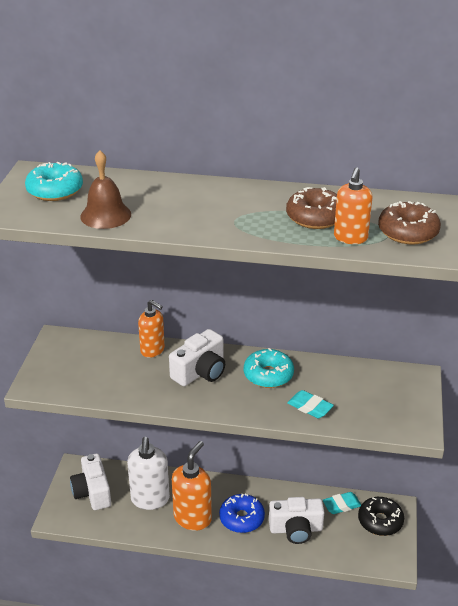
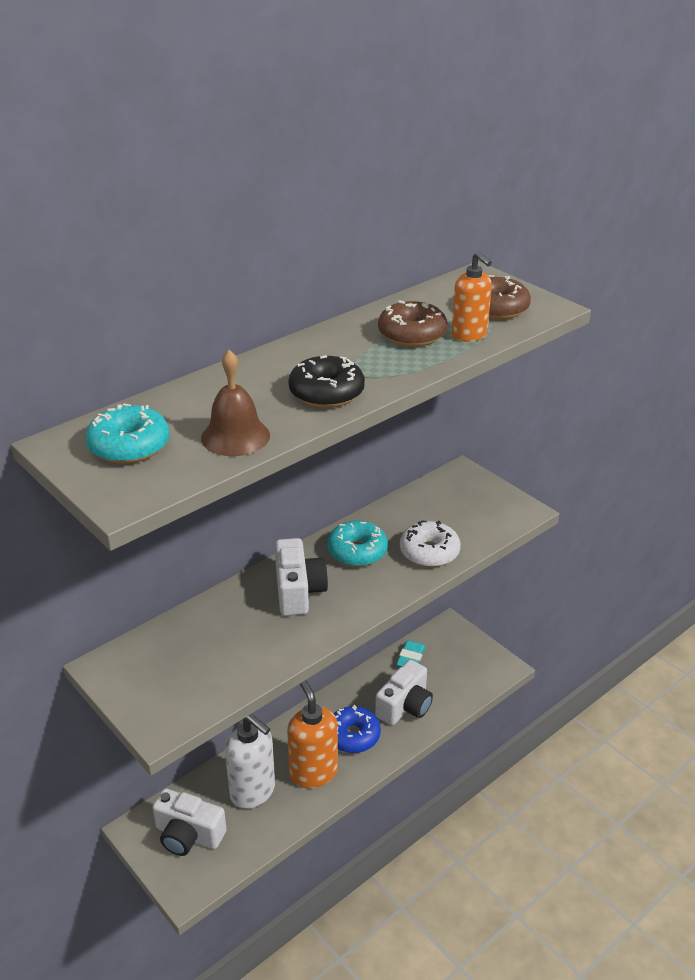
camera: 50 degrees left, 0 degrees up
orange soap dispenser [138,300,165,358] -> none
turquoise eraser [287,390,334,418] -> white donut [400,520,461,567]
black donut [358,497,404,536] -> black donut moved to [288,355,365,408]

